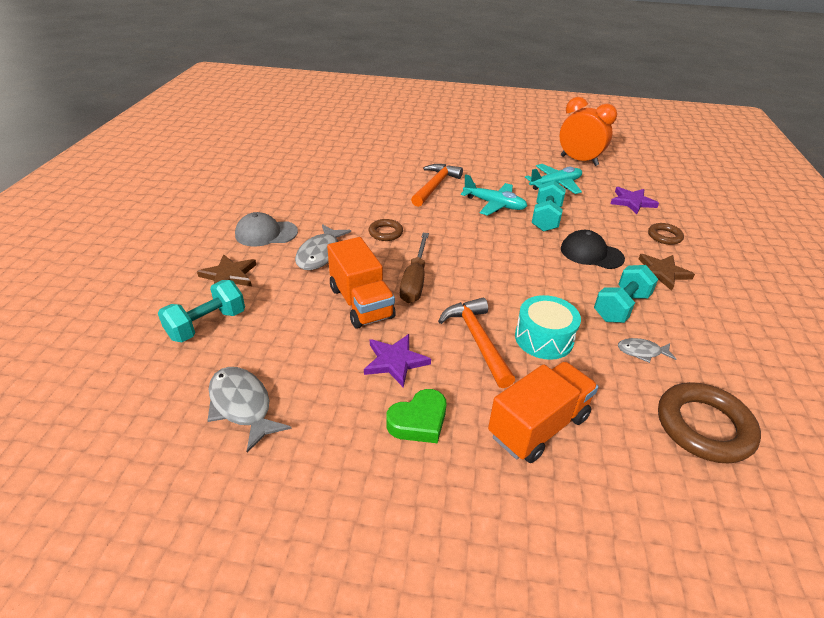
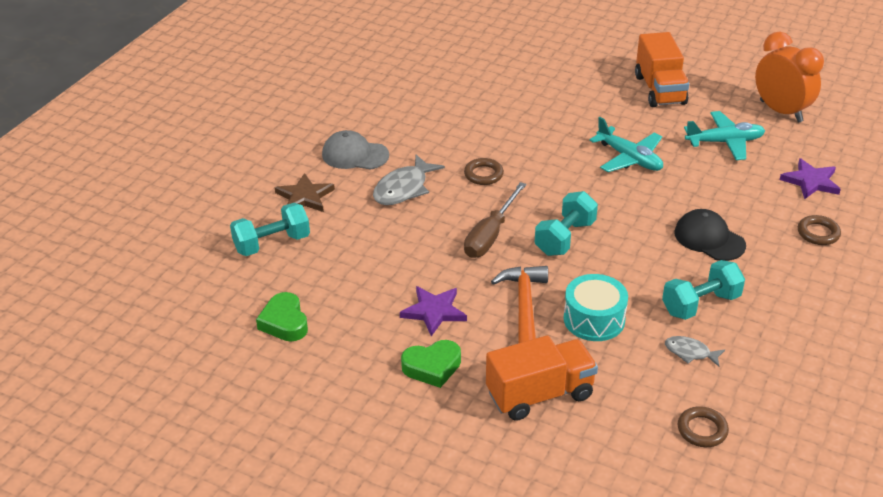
camera: 20 degrees right, 0 degrees up
grey fish [207,367,292,453] -> green heart [256,292,308,342]
orange truck [327,237,396,329] -> orange truck moved to [635,32,689,107]
orange hammer [411,164,463,207] -> none
turquoise dumbbell [532,181,566,232] -> turquoise dumbbell moved to [535,191,598,256]
brown star [639,254,695,291] -> none
brown ring [658,382,761,463] -> brown ring [678,406,729,447], size x0.54

